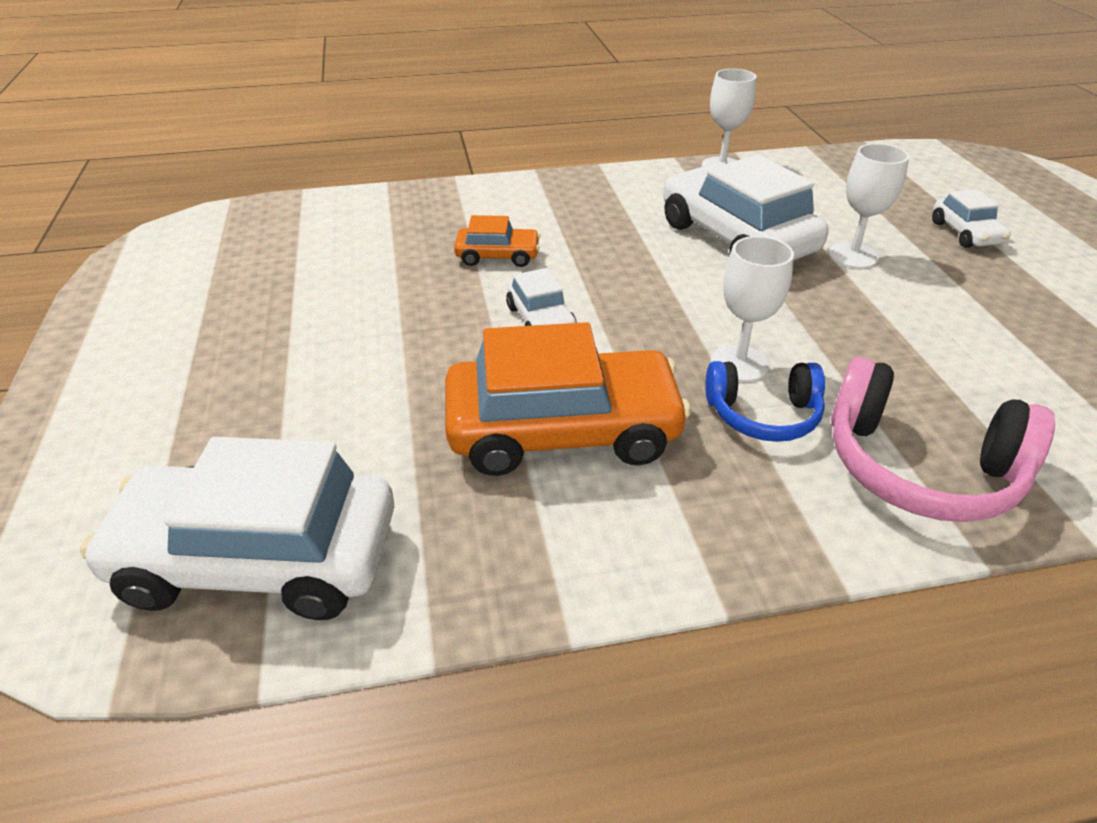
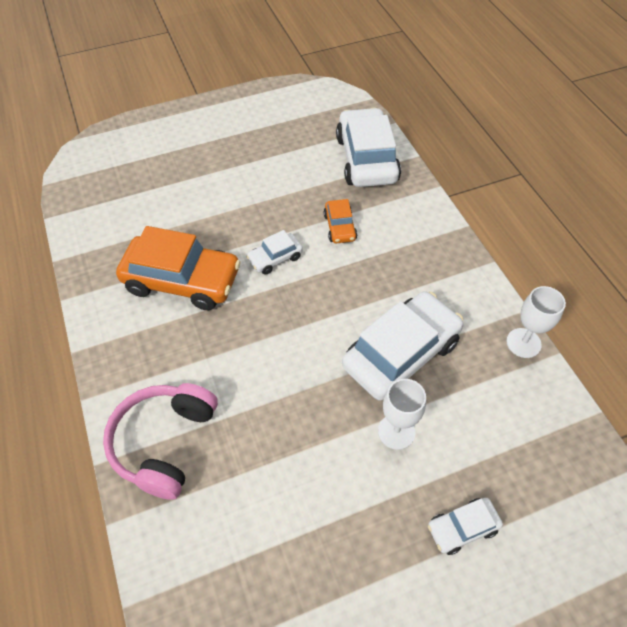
camera: 80 degrees right, 15 degrees up
white car [81,437,394,620] -> white car moved to [336,108,401,187]
orange car [445,322,691,476] -> orange car turned 60 degrees counterclockwise [116,226,241,310]
blue headphones [705,361,825,442] -> none
white goblet [711,236,794,382] -> none

